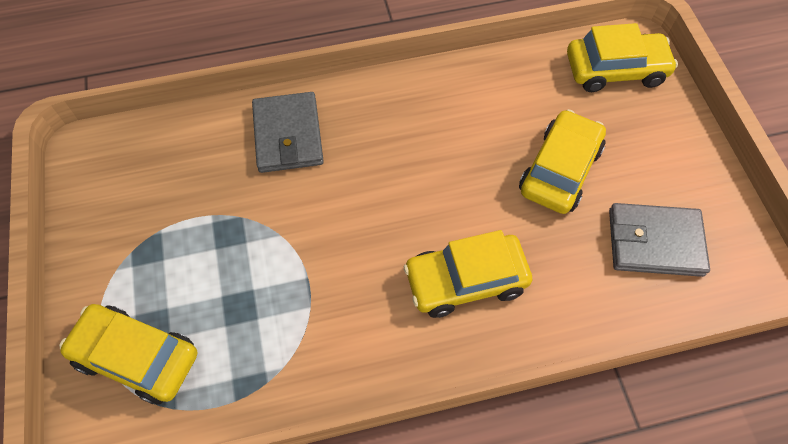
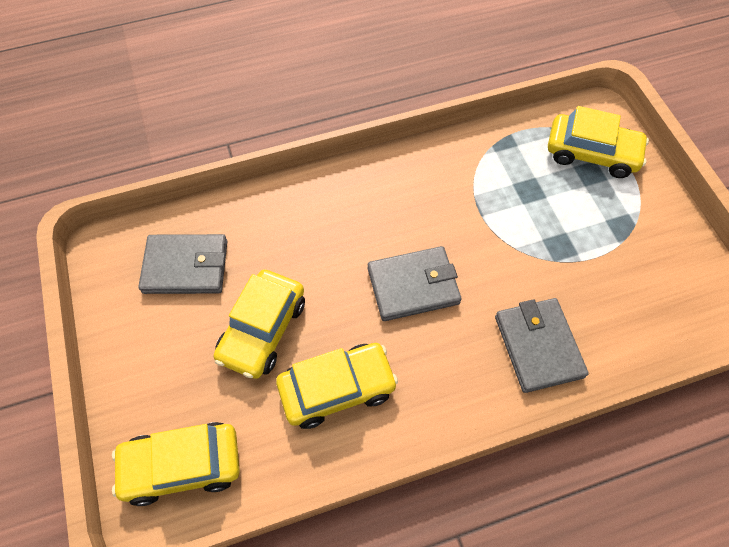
camera: 175 degrees right, 0 degrees up
yellow car [404,230,532,318] -> yellow car moved to [276,343,398,429]
none -> grey wallet [368,246,462,321]

